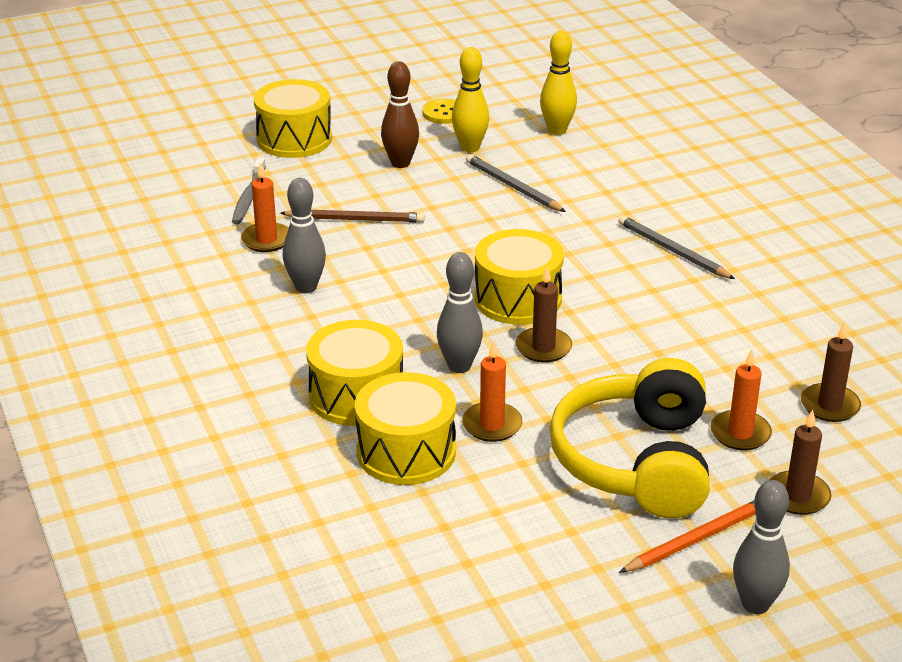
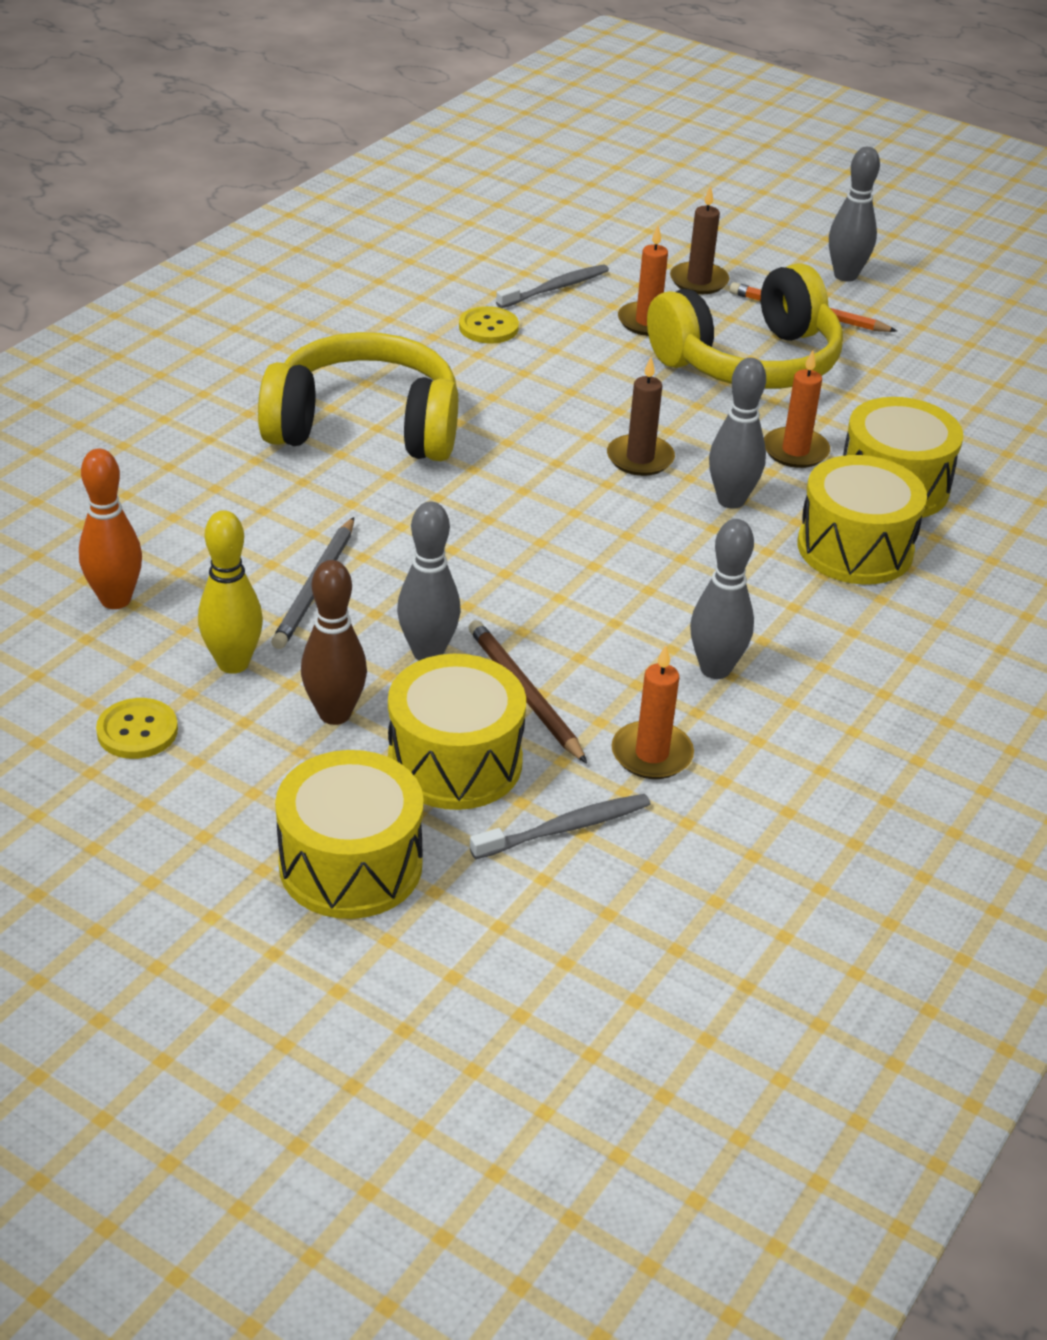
camera: 125 degrees left, 5 degrees up
yellow drum [474,229,564,325] -> yellow drum moved to [388,654,526,810]
yellow bowling pin [540,31,577,135] -> orange bowling pin [79,449,142,609]
grey pencil [618,215,735,279] -> yellow headphones [258,332,458,461]
brown candle [801,322,861,422] -> grey toothbrush [496,264,609,308]
none -> grey bowling pin [397,501,461,660]
none -> yellow button [459,306,519,344]

